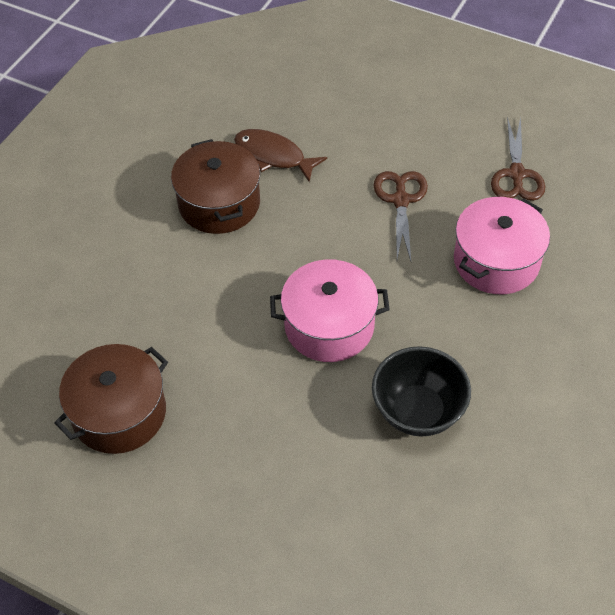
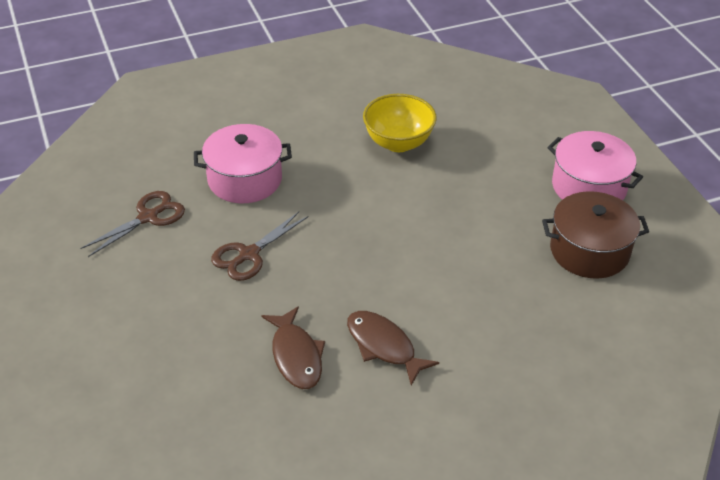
camera: 140 degrees left, 10 degrees down
brown pot [171,139,260,234] -> brown fish [347,311,439,386]
pink pot [270,259,390,362] -> pink pot moved to [547,131,643,200]
black bowl [372,346,471,437] -> yellow bowl [363,94,436,152]

